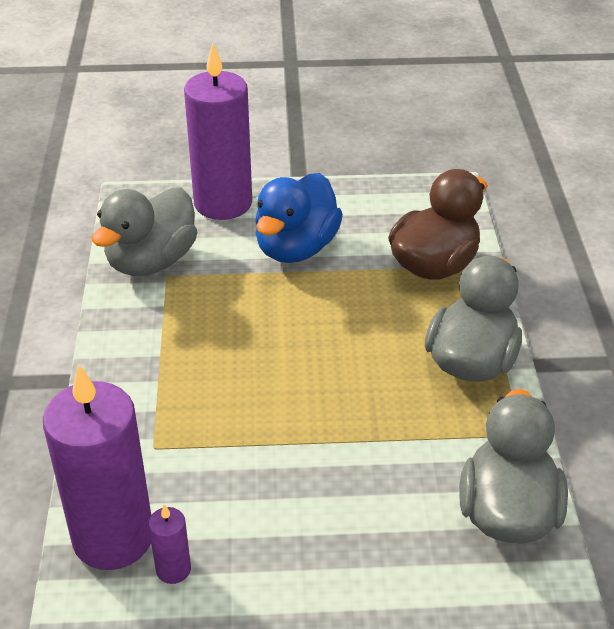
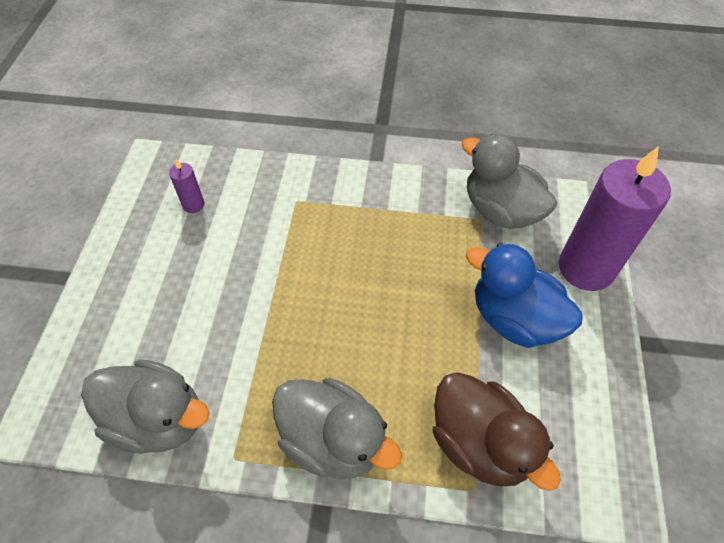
camera: 100 degrees right, 15 degrees up
purple candle [43,364,151,570] -> none

